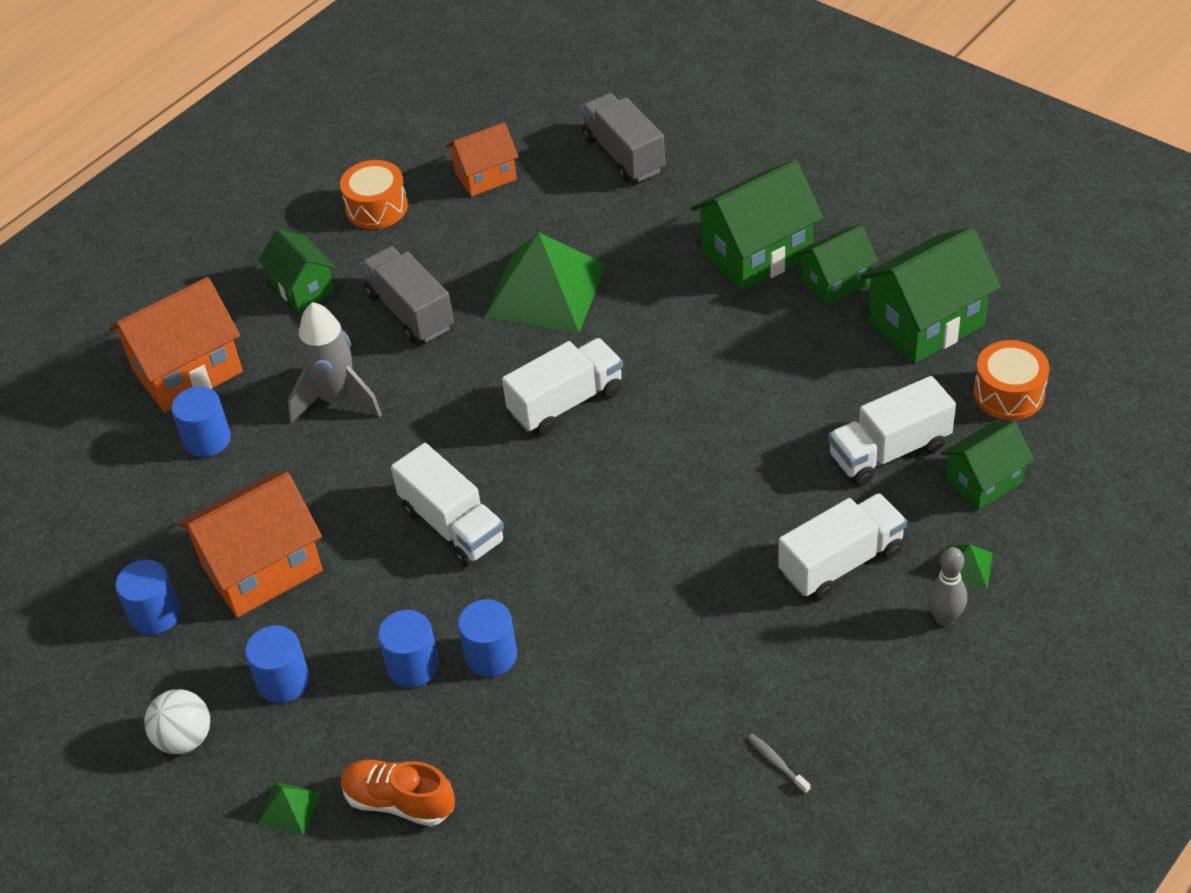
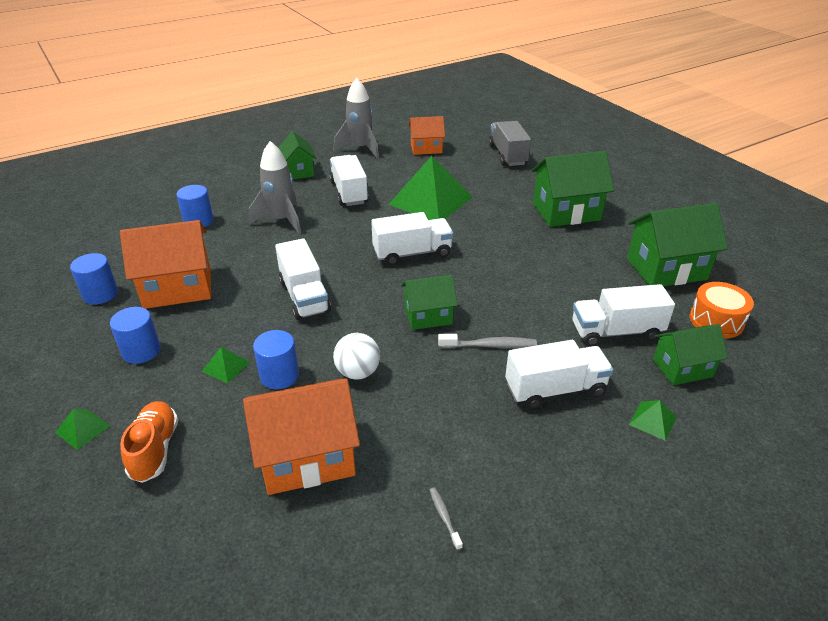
camera: 15 degrees right, 10 degrees down
orange house [109,277,243,412] -> orange house moved to [243,379,360,495]
white ball [144,689,210,754] -> white ball moved to [333,333,380,380]
orange drum [340,160,408,229] -> grey rocket [333,78,379,158]
orange shoe [341,760,455,826] -> orange shoe turned 45 degrees clockwise [120,401,178,483]
grey truck [360,247,454,343] -> white truck [329,155,368,206]
blue cylinder [378,610,439,687] -> green pyramid [201,347,250,383]
green house [795,225,878,306] -> green house moved to [401,275,458,330]
grey bowling pin [927,547,967,626] -> none
none -> grey toothbrush [438,334,537,348]

